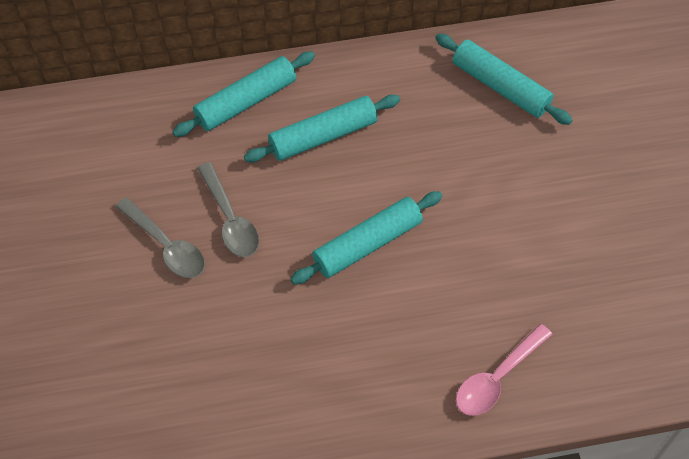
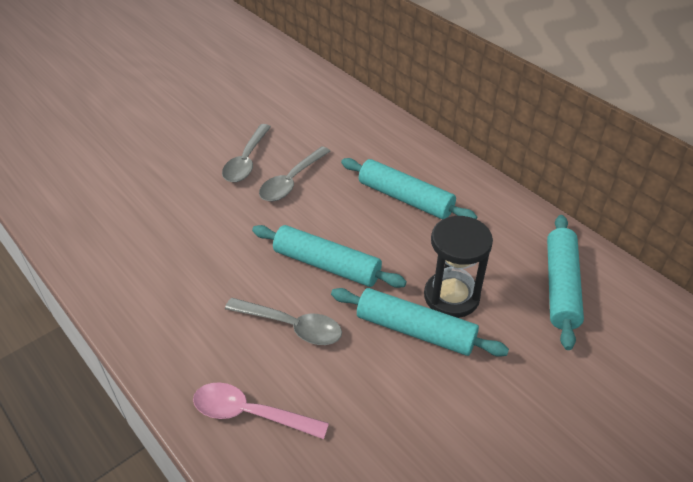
camera: 60 degrees right, 15 degrees down
turquoise rolling pin [173,52,315,137] -> turquoise rolling pin moved to [331,288,509,357]
none -> grey spoon [225,298,342,345]
none -> black hourglass [424,215,493,318]

